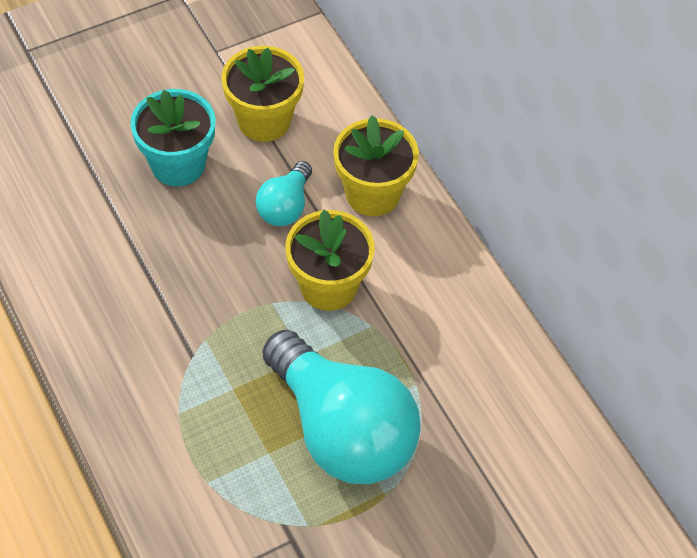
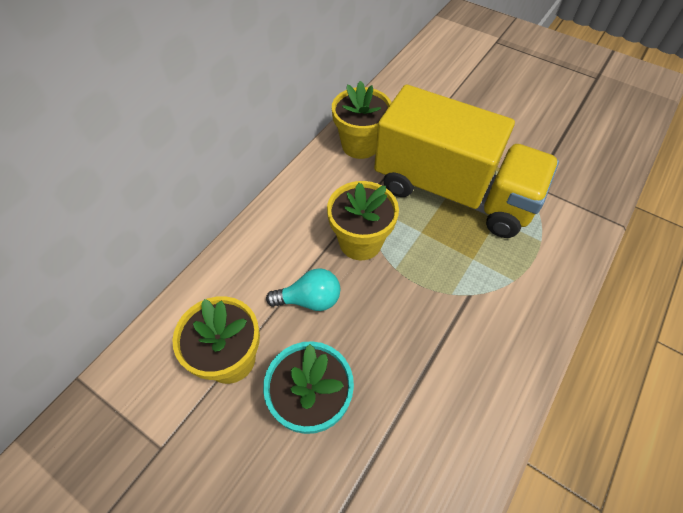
camera: 115 degrees left, 0 degrees up
turquoise light bulb [263,330,421,484] -> yellow truck [374,85,559,238]
yellow flower pot [333,115,419,216] -> yellow flower pot moved to [332,81,392,159]

